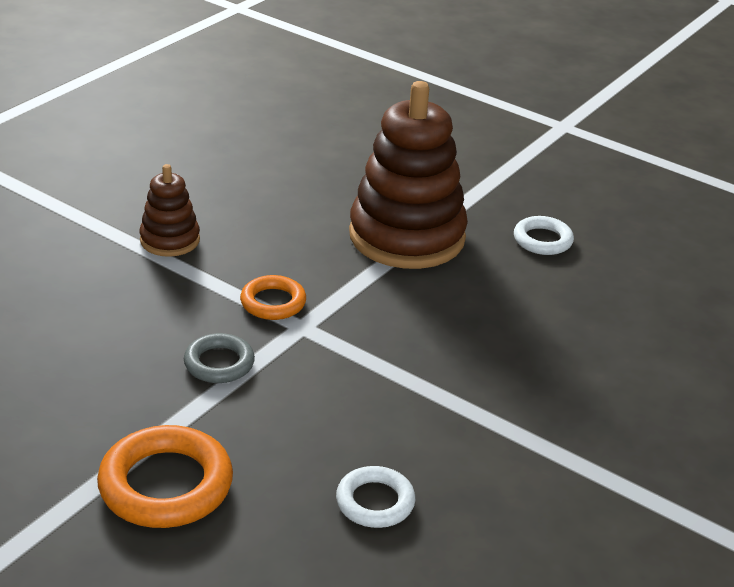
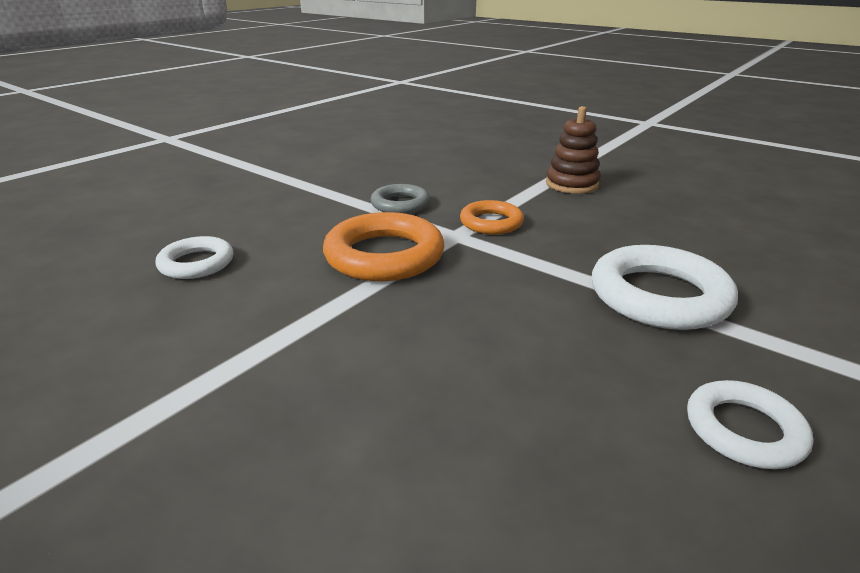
camera: 95 degrees right, 5 degrees down
orange ring [97,425,233,528] -> orange ring moved to [323,212,444,281]
brown stacking toy [349,81,468,269] -> white ring [592,245,738,330]

